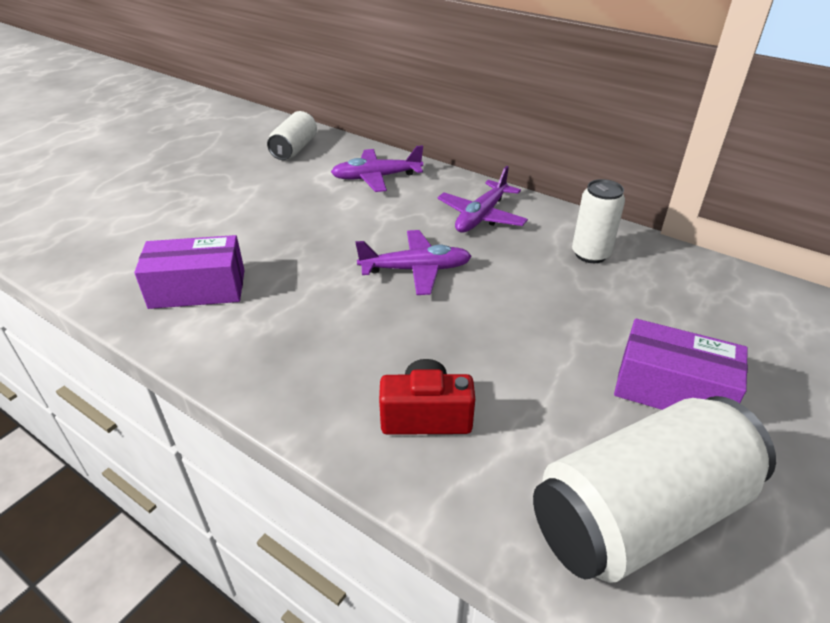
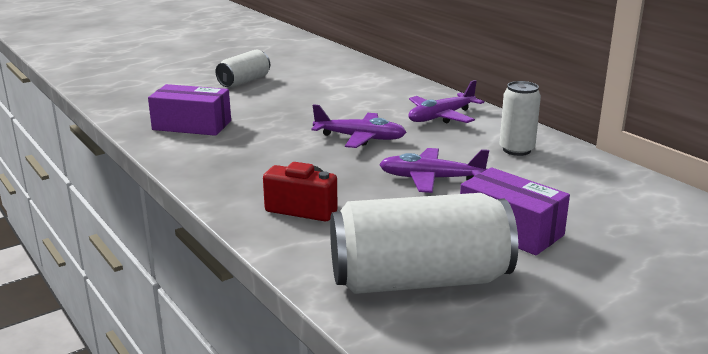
camera: 20 degrees right, 15 degrees down
white can [267,111,317,160] -> white can moved to [215,50,270,87]
purple plane [331,145,423,192] -> purple plane moved to [379,148,489,193]

